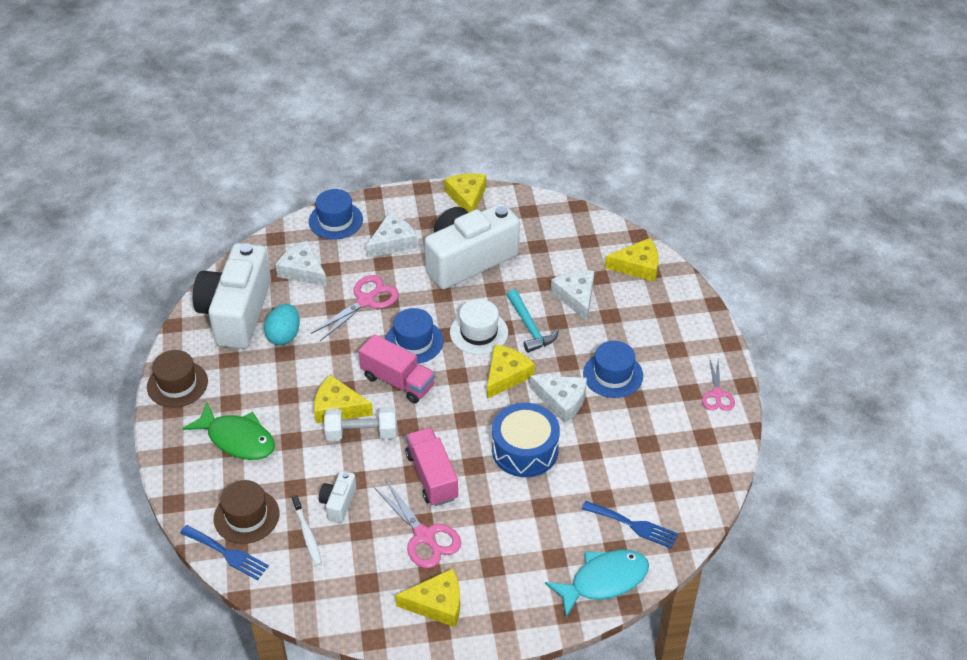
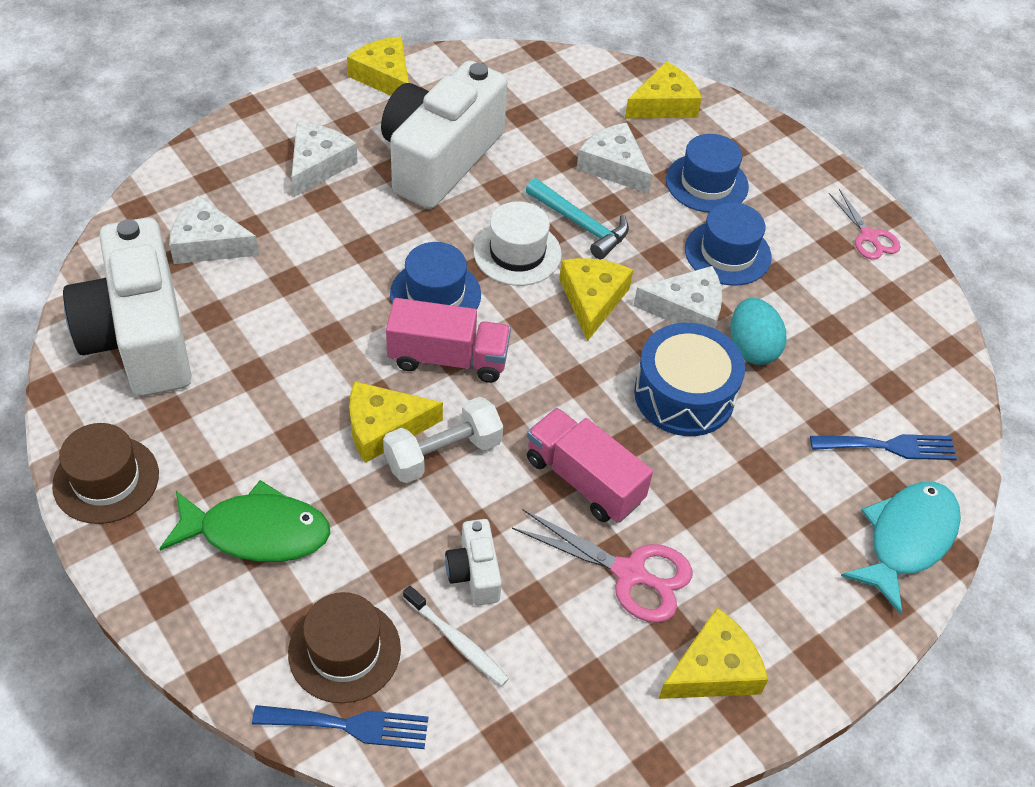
camera: 30 degrees left, 5 degrees up
turquoise egg [264,304,300,345] -> turquoise egg moved to [730,298,787,365]
blue hat [309,189,363,240] -> blue hat moved to [666,134,749,212]
pink scissors [311,275,399,341] -> none

